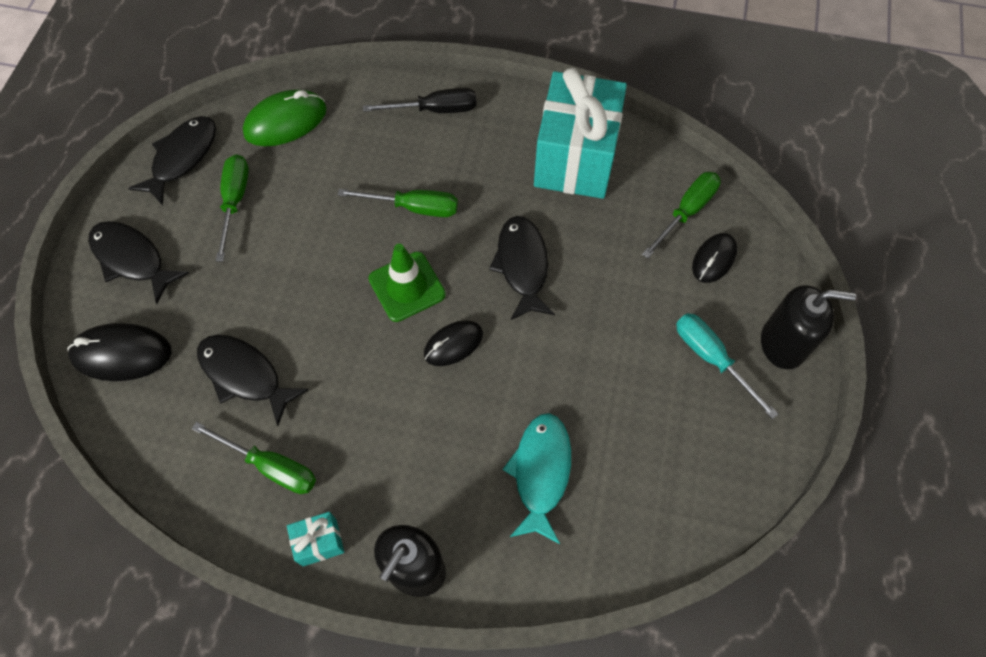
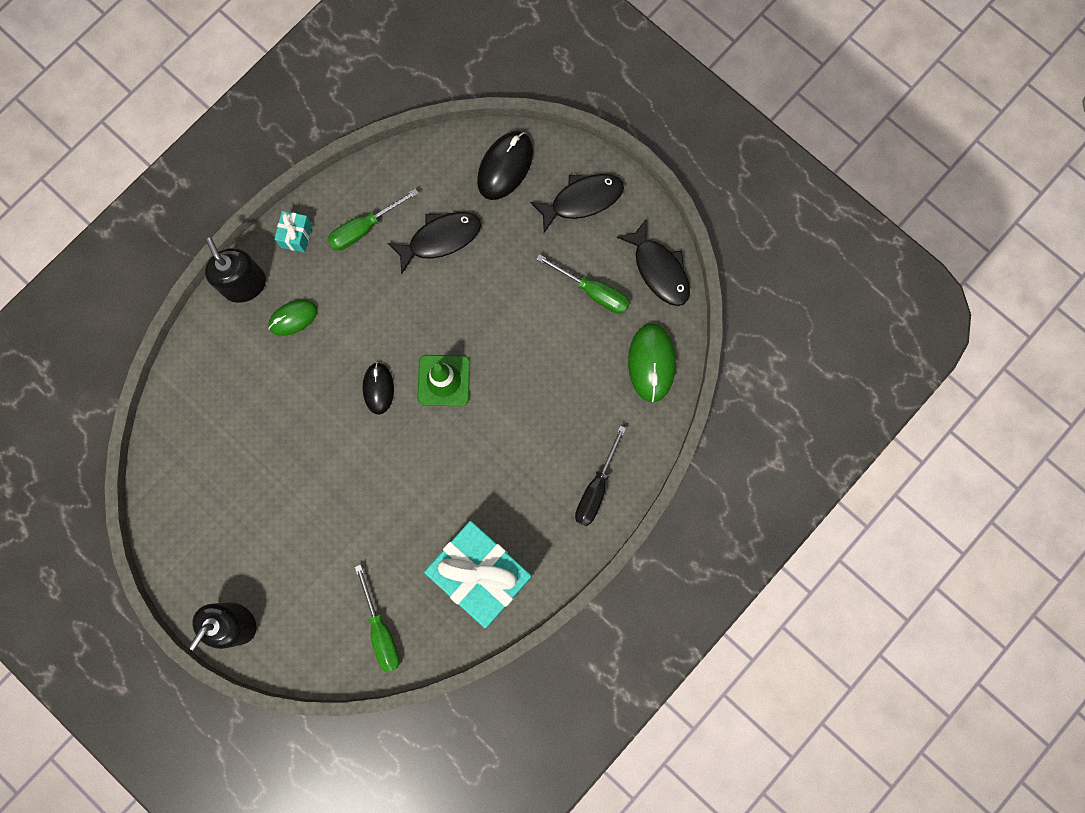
camera: 120 degrees right, 15 degrees up
green screwdriver [338,189,458,217] -> none
black fish [489,216,555,320] -> none
turquoise fish [503,413,571,544] -> none
turquoise screwdriver [676,313,778,419] -> none
black mouse [692,233,737,283] -> none
none -> green mouse [268,300,318,336]

